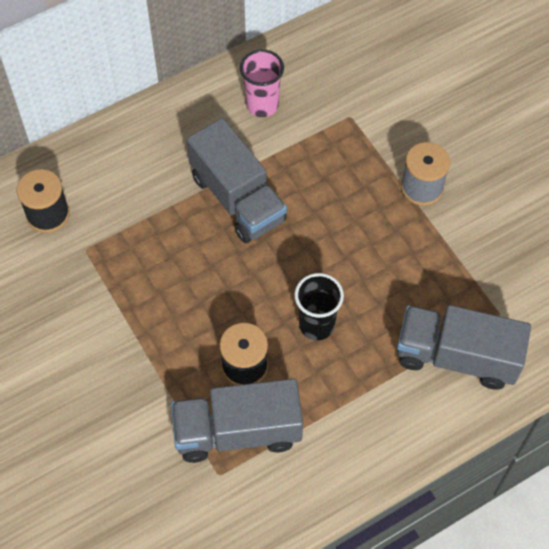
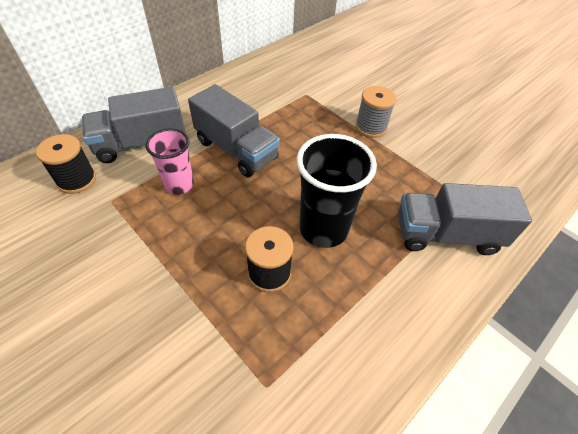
camera: 15 degrees left, 10 degrees down
grey truck [171,379,303,463] -> grey truck moved to [82,87,186,163]
pink cup [240,49,284,117] -> pink cup moved to [145,129,194,195]
black cup [295,273,344,340] -> black cup [297,134,377,248], size x1.58

